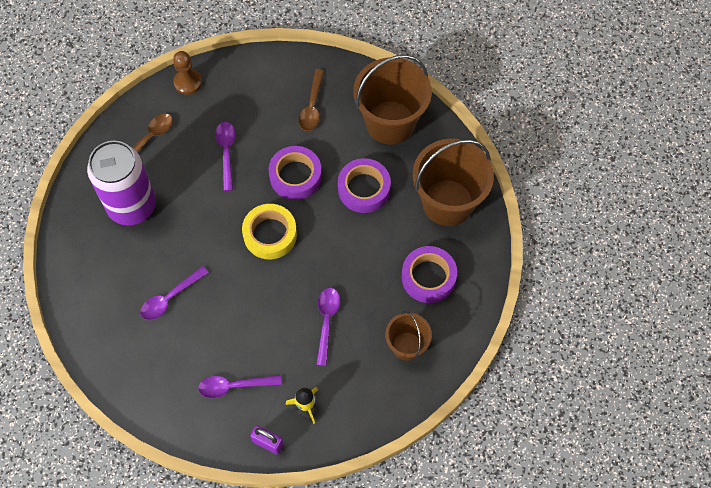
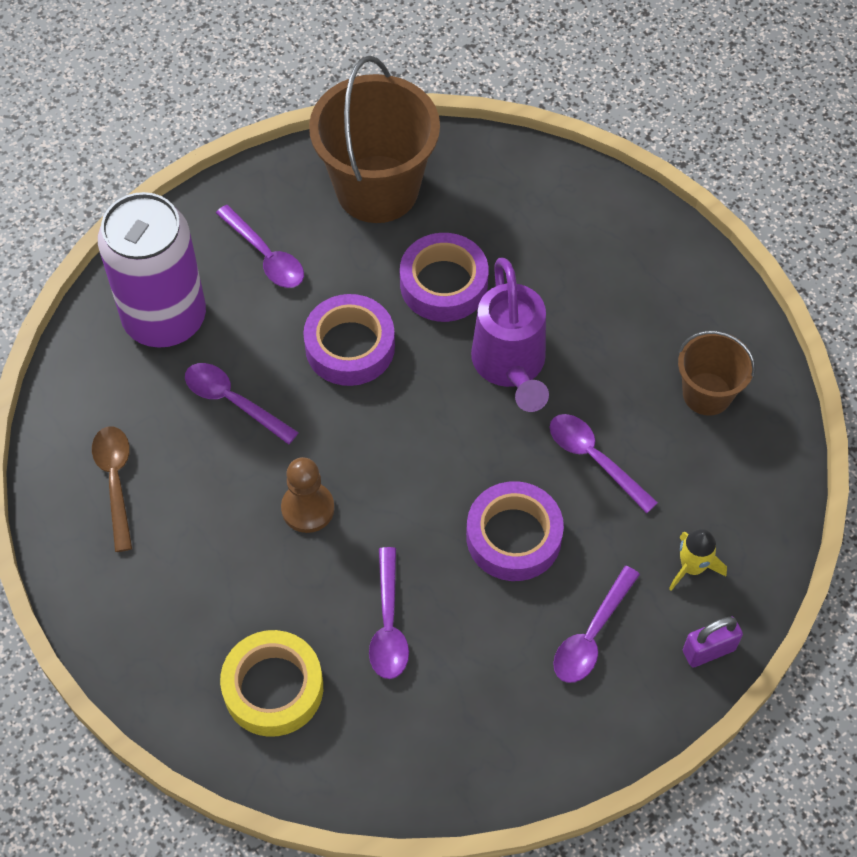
camera: 50 degrees left, 5 degrees down
purple can [87,141,156,225] -> purple can moved to [98,192,206,348]
brown pawn [173,51,202,95] -> brown pawn moved to [281,457,334,533]
yellow tape [242,204,297,260] -> yellow tape moved to [220,630,323,737]
brown spoon [299,69,324,131] -> purple spoon [216,205,304,288]
purple tape [402,246,457,303] -> purple tape moved to [466,481,564,581]
brown bucket [413,139,494,226] -> none
none -> purple watering can [471,258,549,412]

